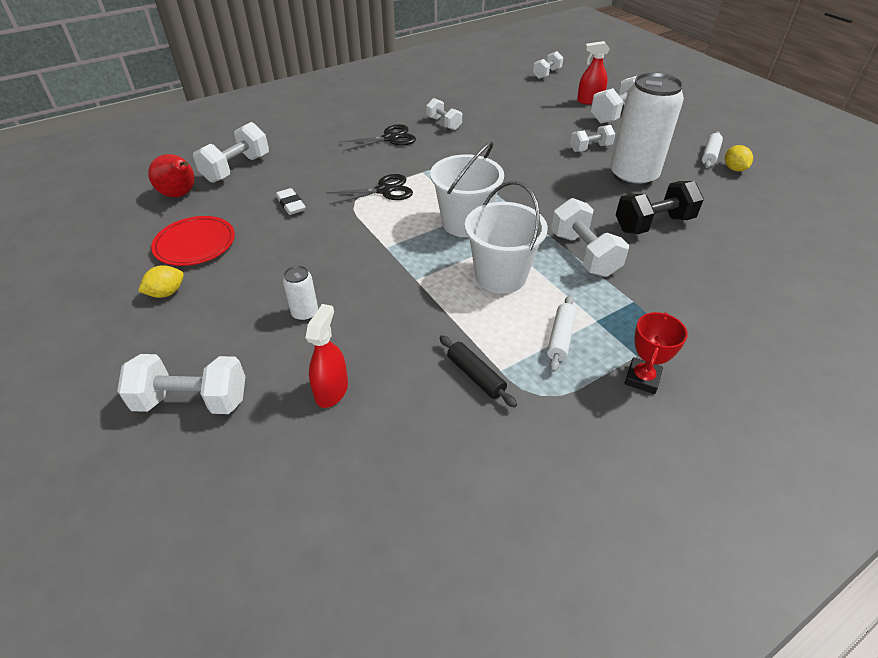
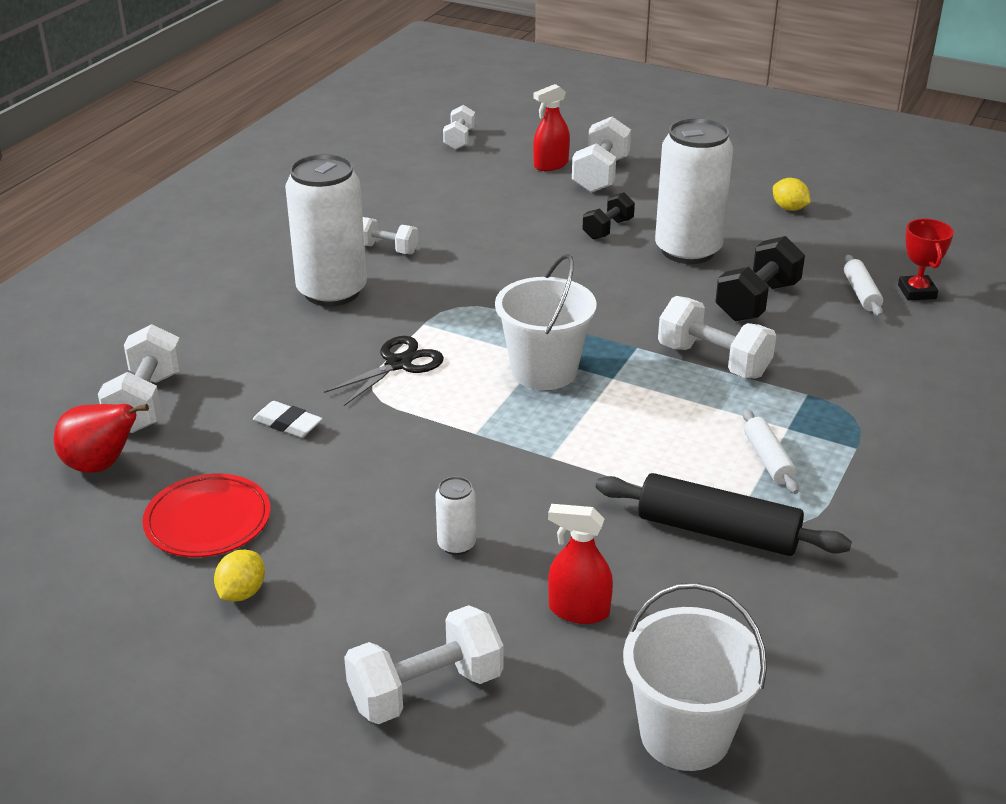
camera: 30 degrees left, 10 degrees down
red spray bottle [306,304,348,408] -> red spray bottle turned 60 degrees counterclockwise [548,504,613,624]
black scissors [339,124,416,151] -> white can [285,154,367,306]
black rolling pin [439,335,517,408] -> black rolling pin [596,473,852,556], size x1.80
white bucket [465,181,548,294] -> white bucket moved to [623,583,767,771]
white dumbbell [570,125,615,152] -> black dumbbell [582,192,635,240]
red trophy [624,312,688,394] -> red trophy moved to [898,219,954,300]
white rolling pin [702,131,723,168] -> white rolling pin moved to [844,255,883,317]

